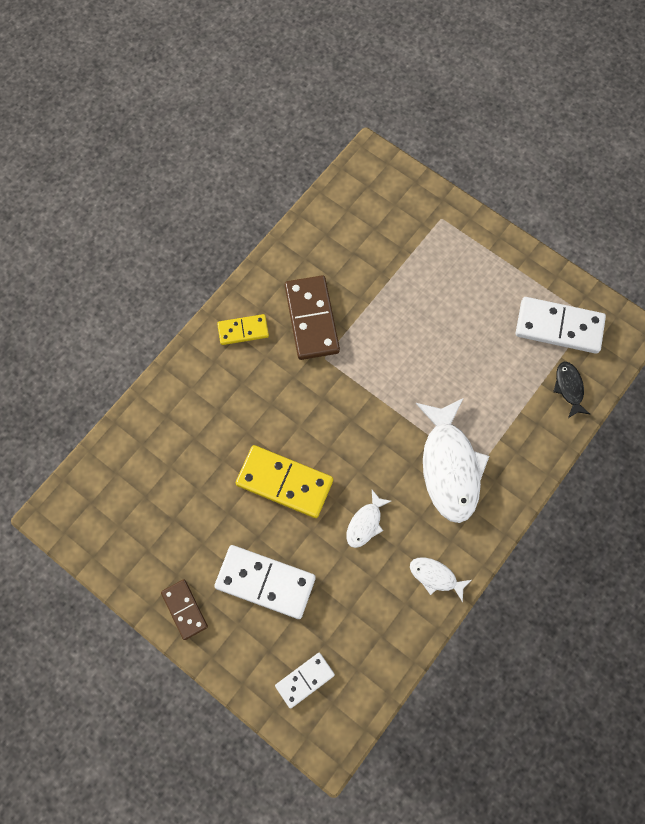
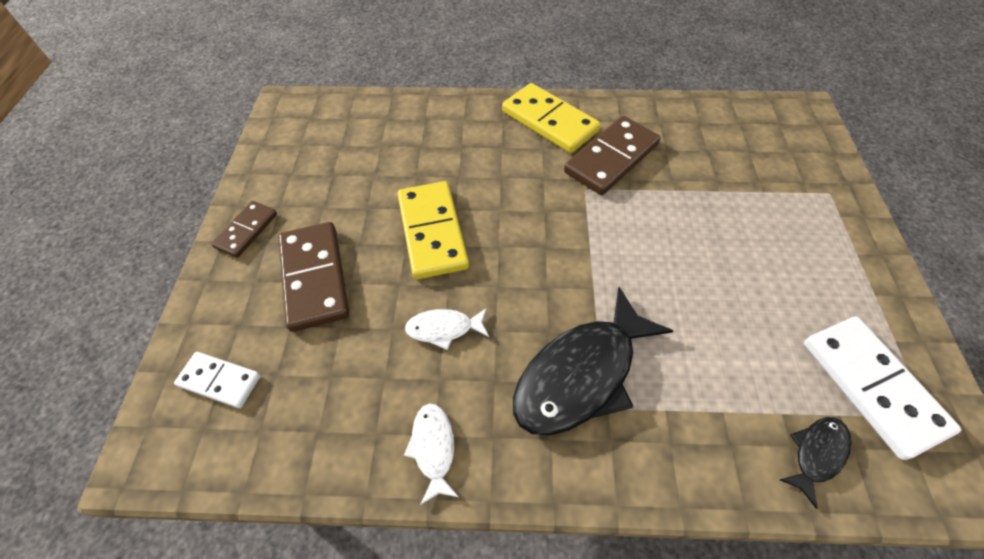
camera: 55 degrees right, 15 degrees down
white domino [214,545,316,619] -> brown domino [278,222,349,332]
yellow domino [217,314,269,345] -> yellow domino [502,83,601,153], size x1.72
white fish [416,398,489,523] -> black fish [513,287,673,435]

